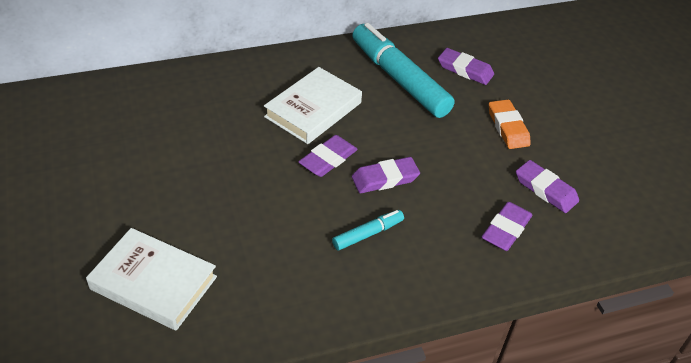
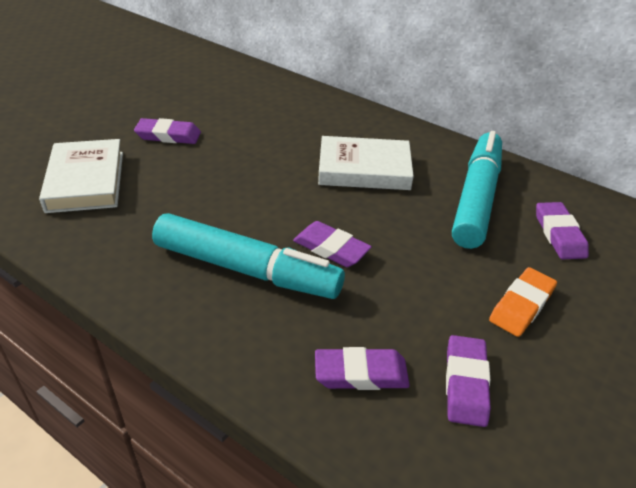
camera: 55 degrees right, 5 degrees down
purple eraser [298,135,358,177] -> purple eraser moved to [134,118,201,144]
turquoise marker [332,210,404,251] -> turquoise marker [152,213,345,299], size x2.17

